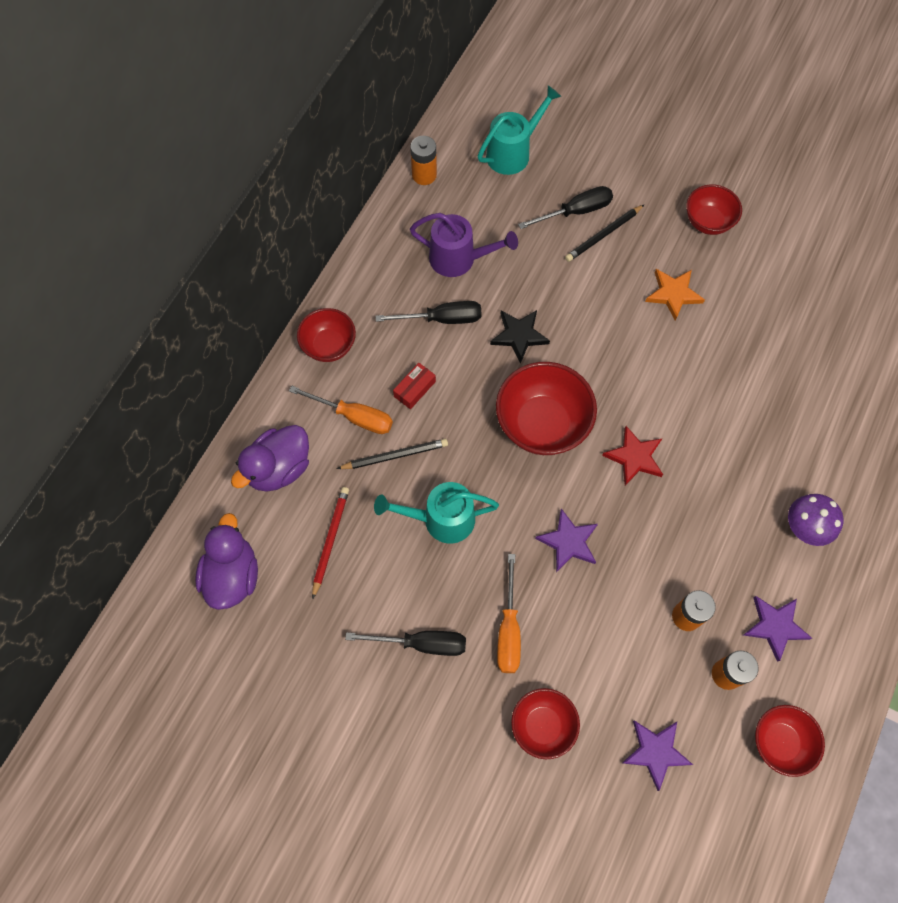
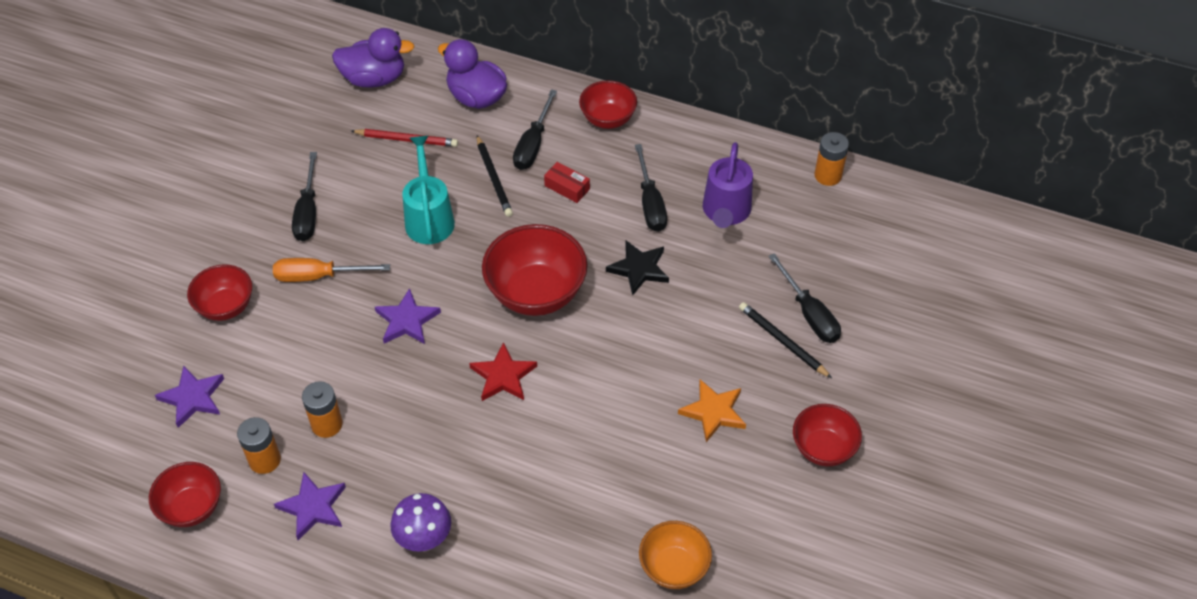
camera: 85 degrees right, 15 degrees down
orange screwdriver [289,386,393,434] -> black screwdriver [513,89,557,170]
turquoise watering can [478,86,562,175] -> none
none -> orange bowl [639,521,712,589]

